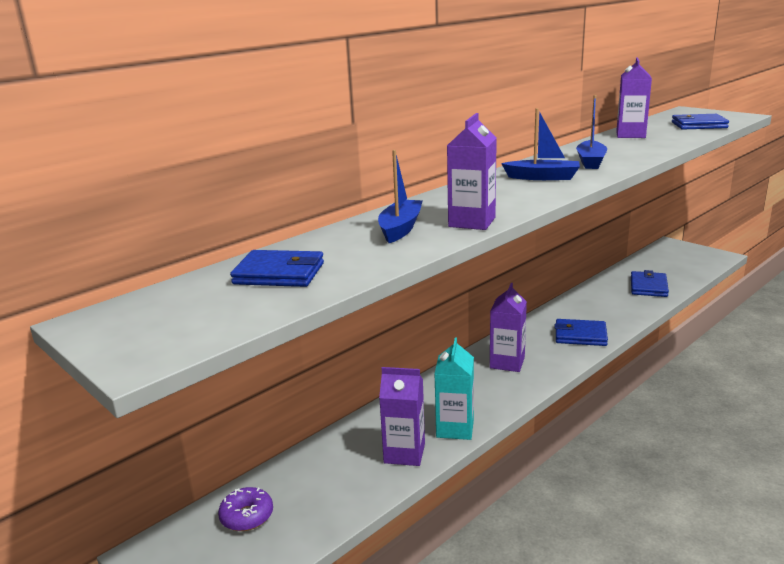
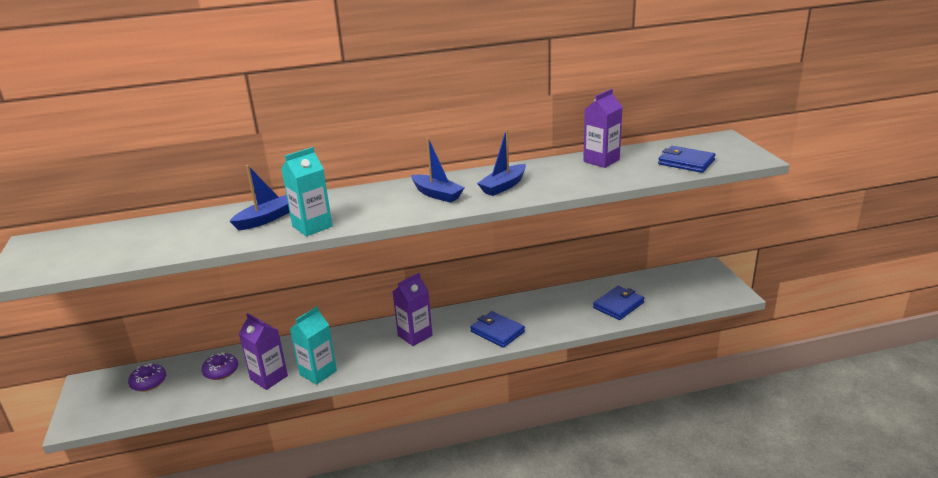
camera: 30 degrees right, 5 degrees up
blue wallet [230,250,324,287] -> none
purple carton [447,113,497,230] -> turquoise carton [282,147,332,236]
none -> purple donut [202,352,238,380]

